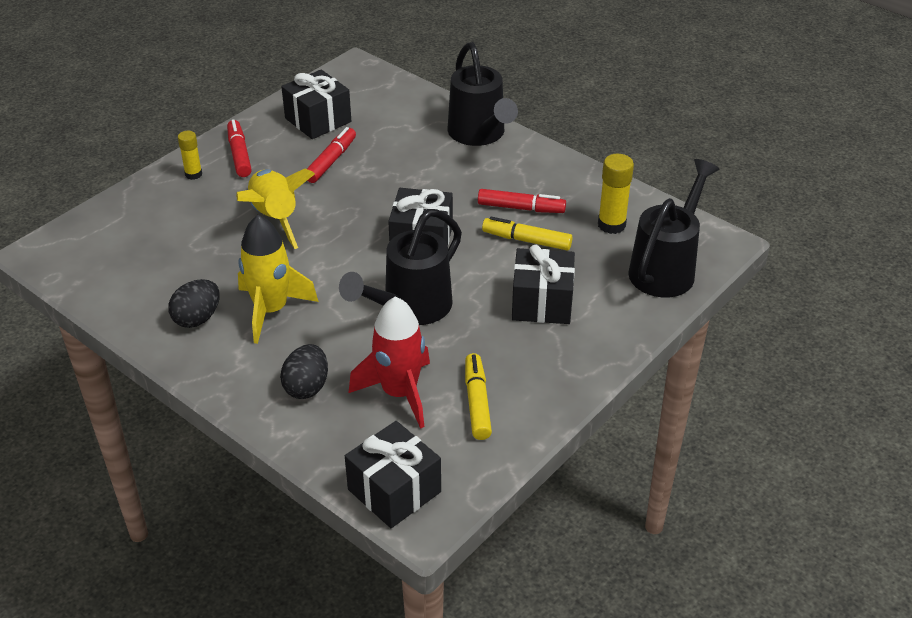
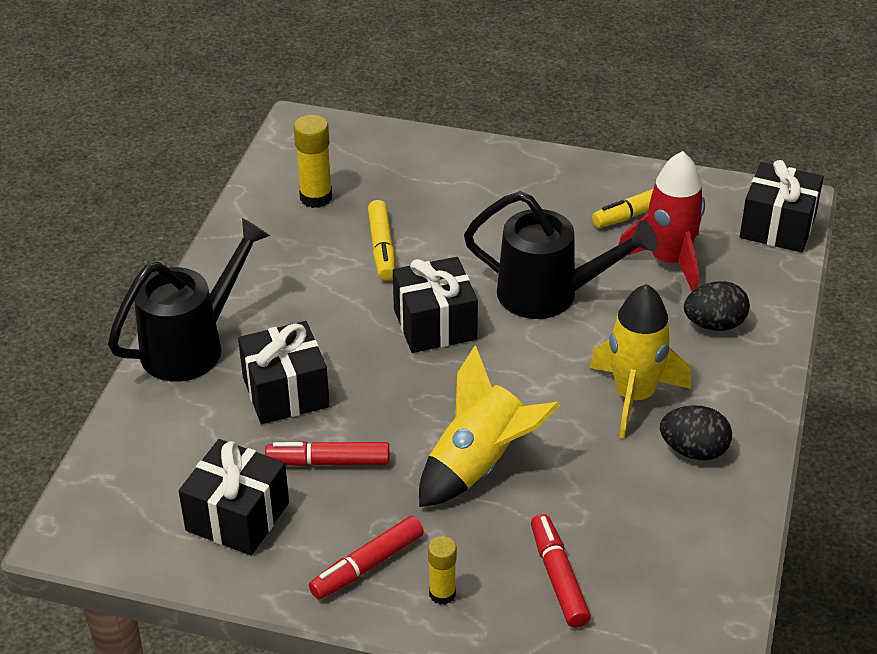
camera: 115 degrees left, 0 degrees up
red marker [478,189,566,213] -> red marker moved to [531,514,591,628]
black gift [512,245,575,324] -> black gift moved to [238,321,330,424]
black watering can [628,159,719,298] -> none

